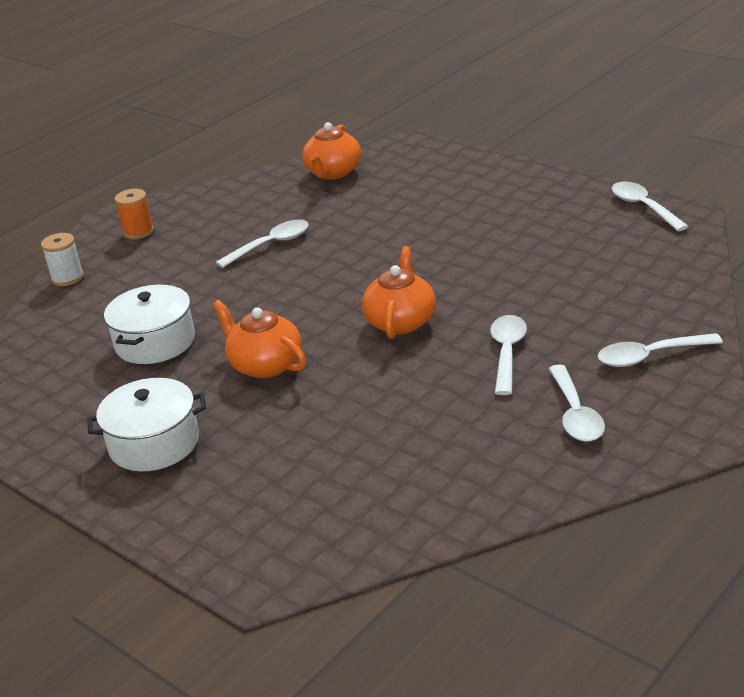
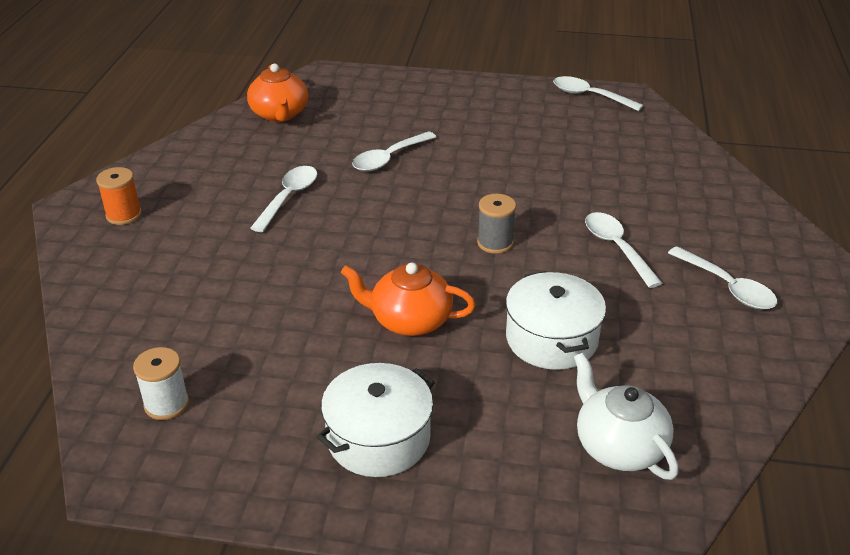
camera: 35 degrees left, 5 degrees up
white spool [41,233,84,286] -> white spool moved to [133,347,189,420]
white pot [104,285,195,364] -> white pot moved to [506,271,606,370]
orange teapot [362,246,436,339] -> grey spool [477,194,516,254]
white spoon [598,333,723,367] -> white spoon moved to [352,131,436,171]
none -> white teapot [574,353,679,480]

